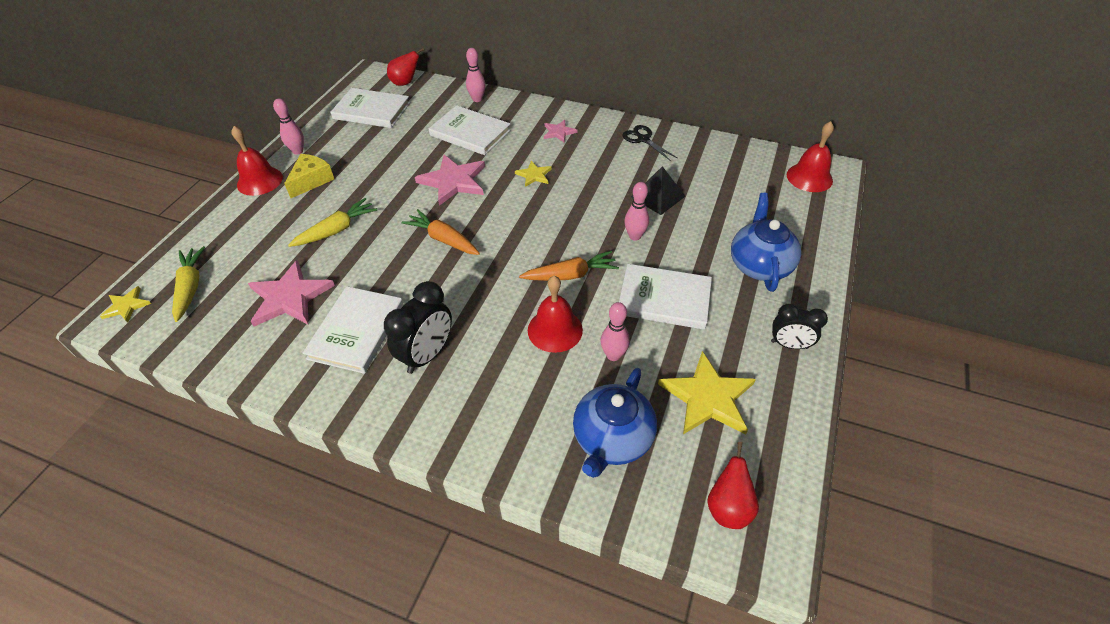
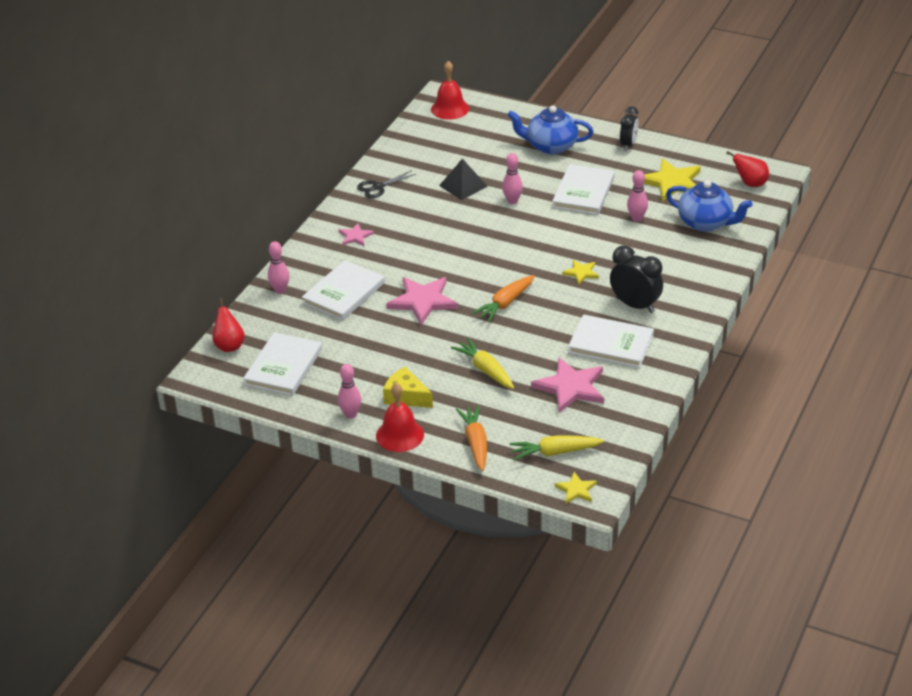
camera: 85 degrees left, 10 degrees down
yellow star [515,161,552,187] -> yellow star moved to [562,260,599,285]
orange carrot [519,251,619,281] -> orange carrot moved to [456,405,487,471]
red bell [528,276,583,353] -> none

